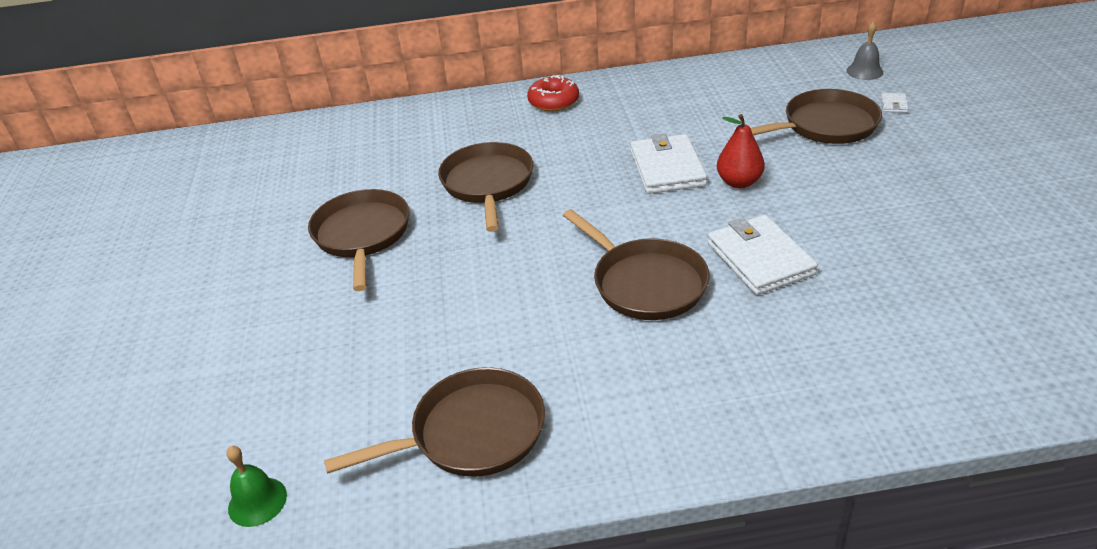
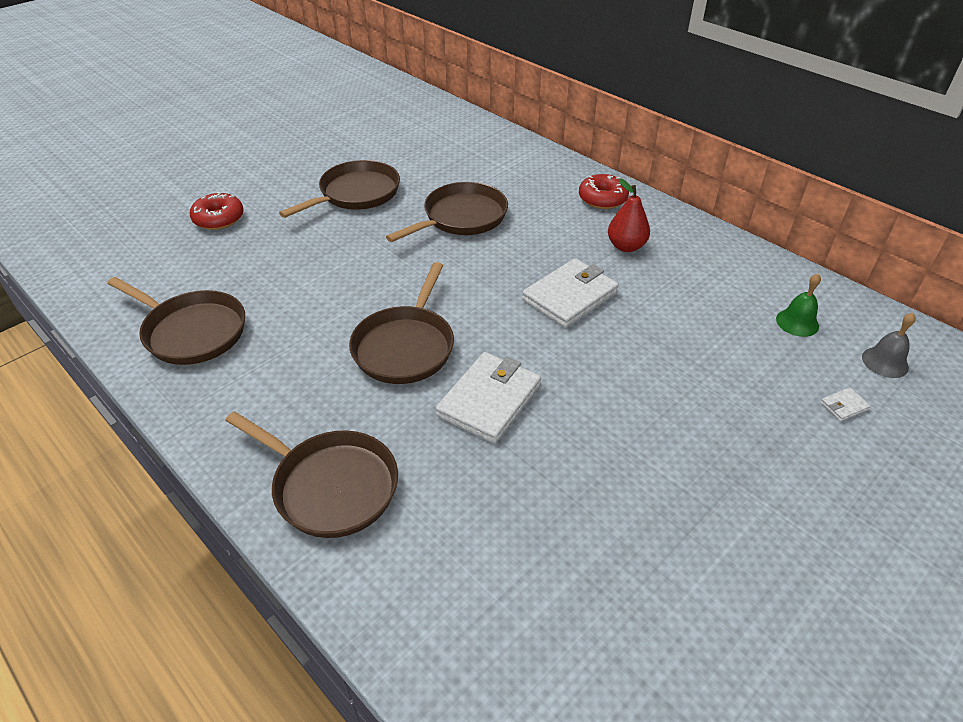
camera: 50 degrees right, 5 degrees up
green bell [226,446,287,527] -> green bell moved to [776,274,821,337]
red pear [717,114,765,188] -> red pear moved to [608,178,650,252]
brown pan [751,89,882,144] -> brown pan moved to [225,411,398,538]
none -> red donut [190,192,244,230]

